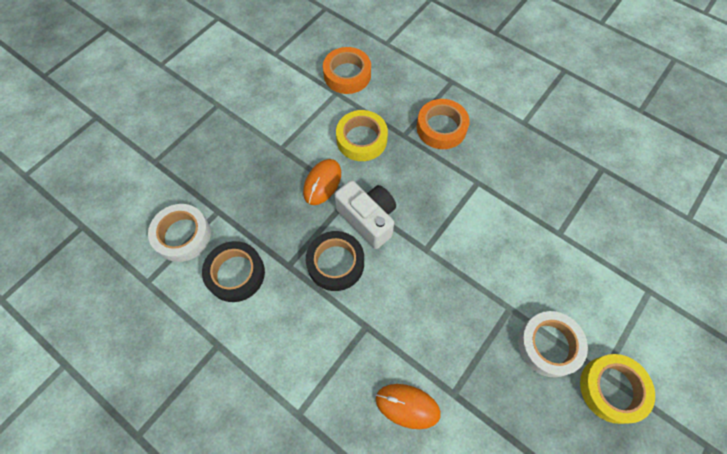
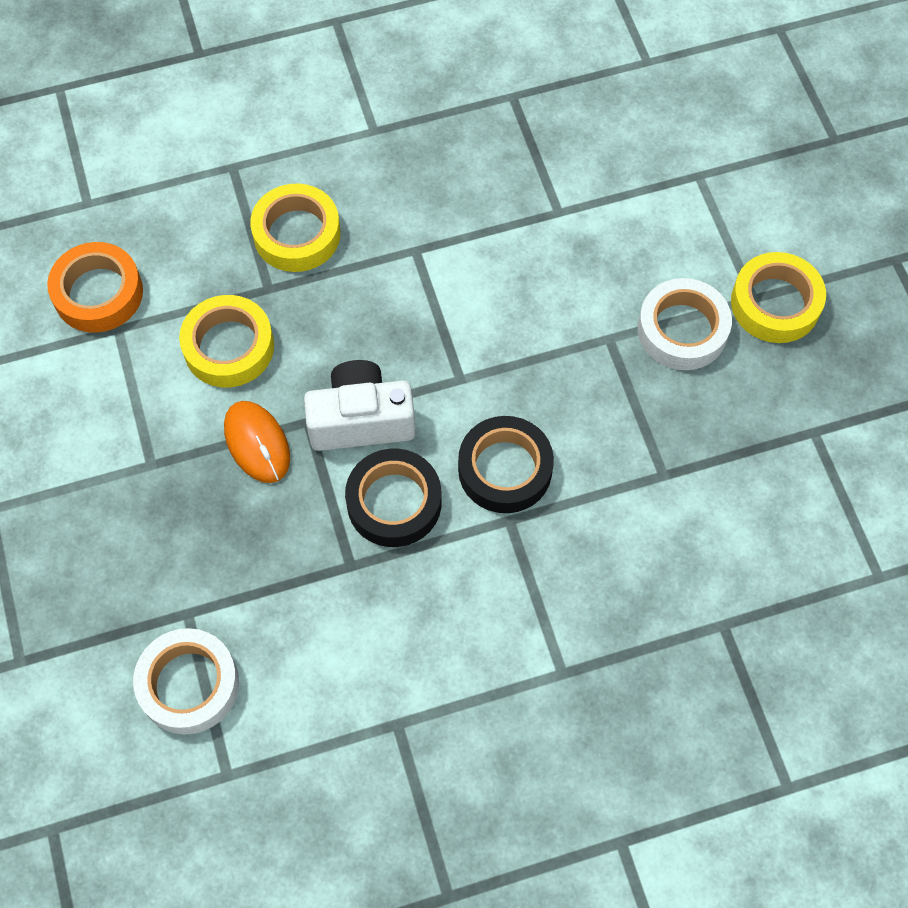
camera: 55 degrees left, 0 degrees up
black tape [202,241,265,302] -> black tape moved to [458,416,554,513]
orange mouse [376,384,441,429] -> none
orange tape [417,99,470,149] -> yellow tape [250,183,341,272]

